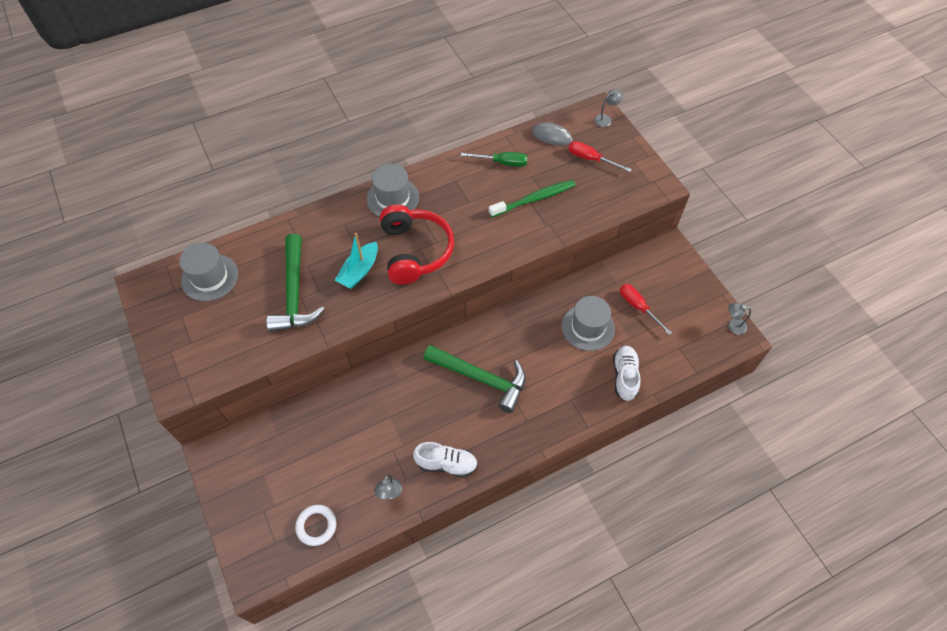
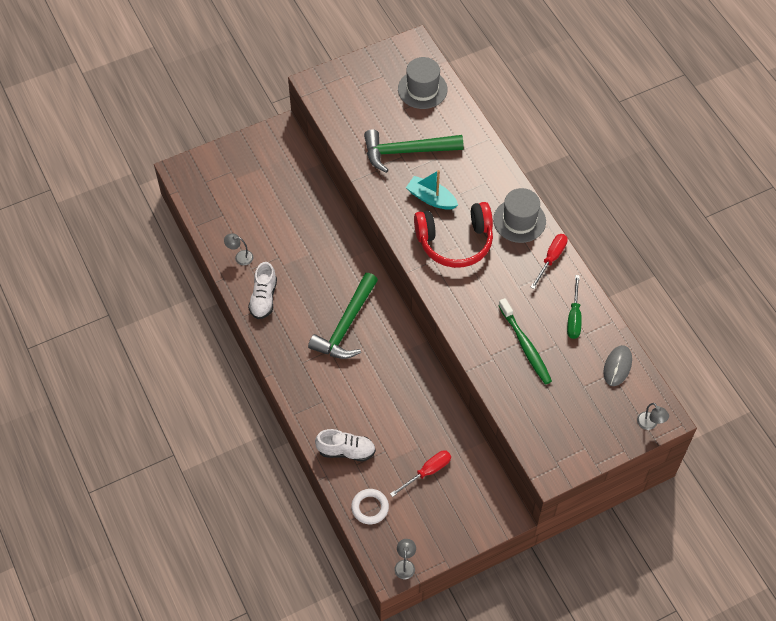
camera: 90 degrees right, 0 degrees up
white ring [295,505,337,546] -> white ring moved to [351,489,389,524]
grey hat [562,296,615,351] -> none
red screwdriver [568,141,632,172] -> red screwdriver moved to [530,234,568,289]

